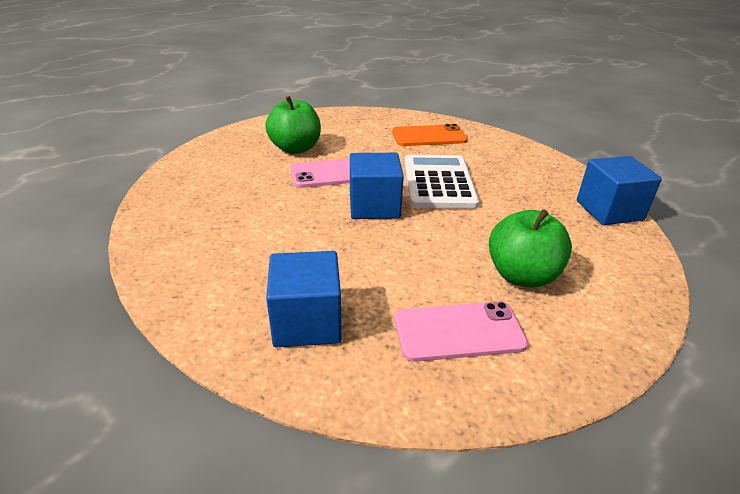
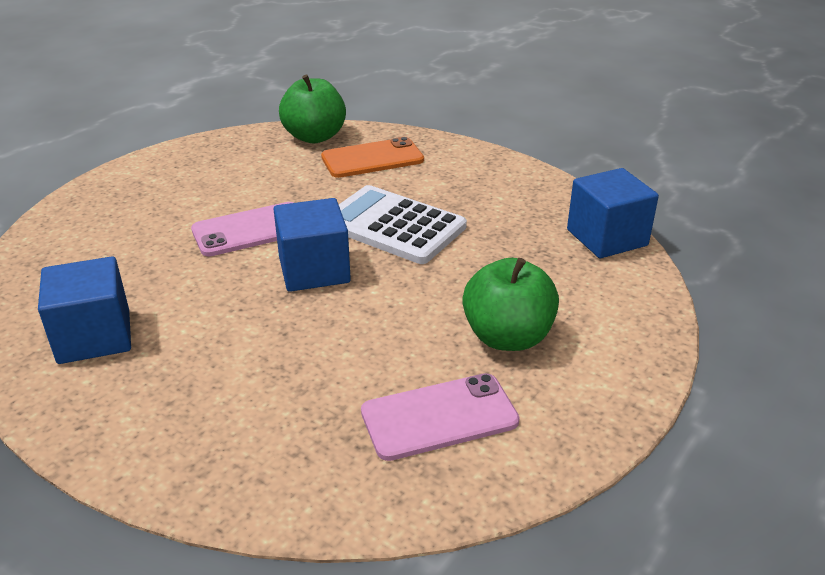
camera: 10 degrees left, 0 degrees up
green apple [265,96,321,154] -> green apple moved to [279,74,346,143]
blue cube [266,251,342,348] -> blue cube moved to [38,256,131,364]
white calculator [405,155,479,209] -> white calculator turned 45 degrees counterclockwise [339,185,467,264]

